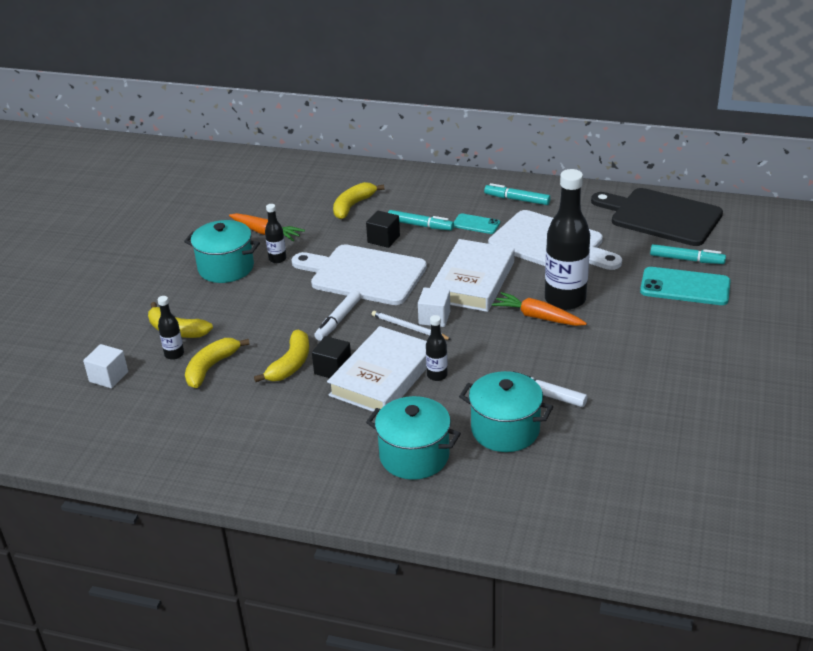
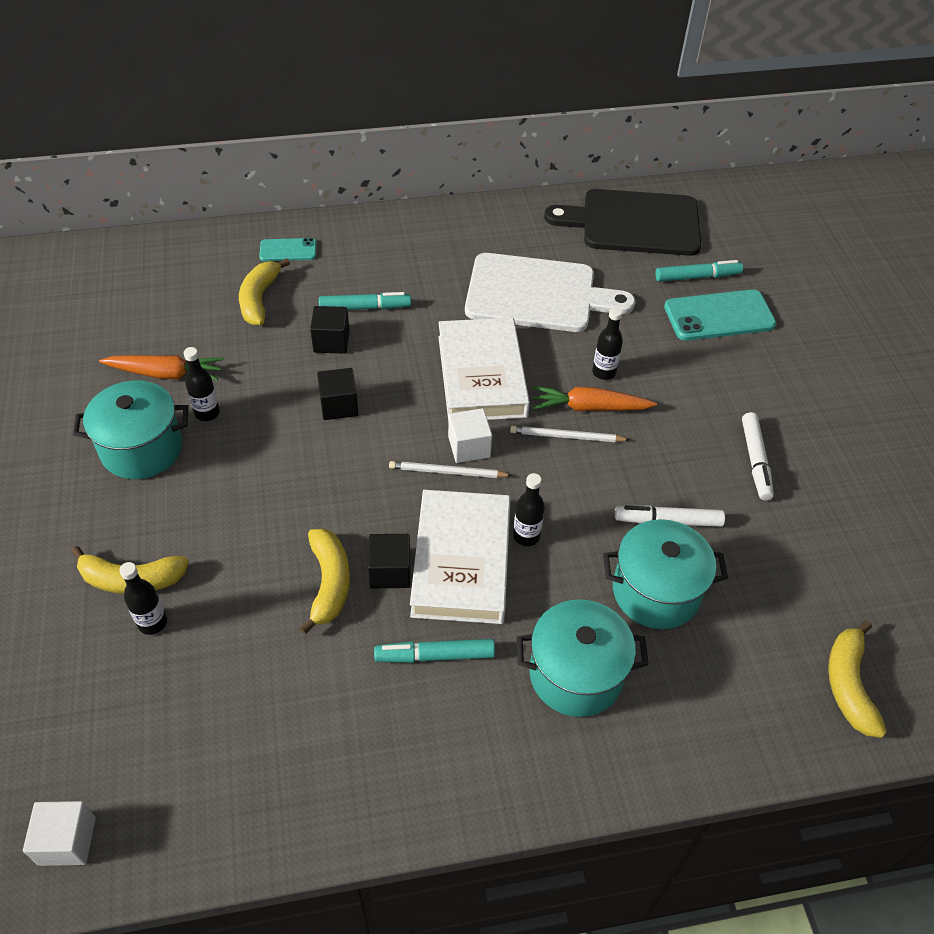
camera: 30 degrees left, 15 degrees up
white cube [83,344,128,388] -> white cube moved to [23,801,96,866]
yellow banana [185,338,250,388] -> yellow banana moved to [828,620,887,738]
white cutting board [291,244,427,305] -> black cube [317,368,358,420]
white marker [314,290,361,341] -> white marker moved to [742,412,774,501]
turquoise phone [454,214,500,234] -> turquoise phone moved to [259,238,317,261]
turquoise marker [484,183,551,205] -> turquoise marker moved to [374,639,495,663]
black bottle [545,169,590,310] -> black bottle [592,307,623,380], size x0.46
none -> white pencil [510,426,630,442]

